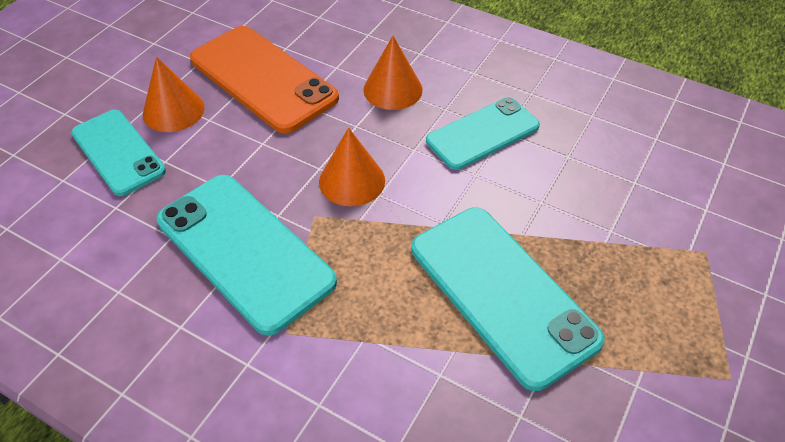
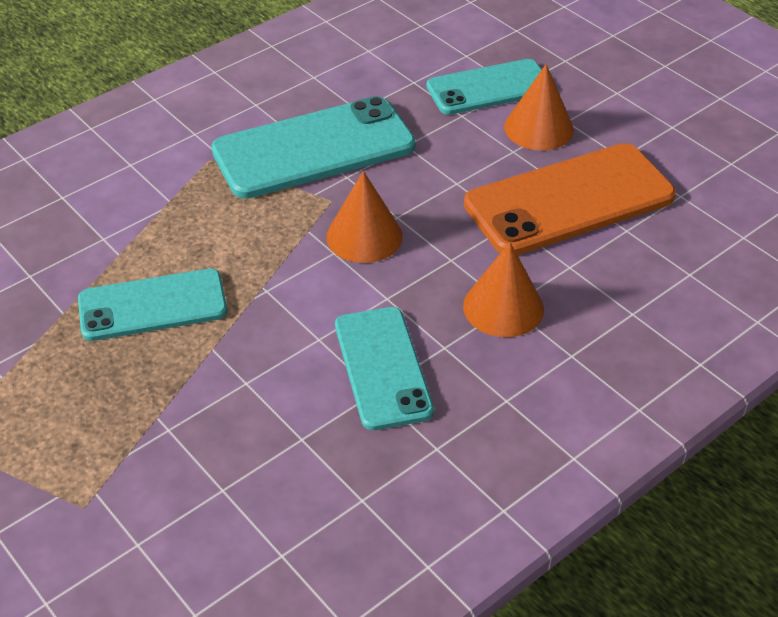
camera: 110 degrees right, 5 degrees down
turquoise phone [412,207,605,391] -> turquoise phone [78,268,227,341], size x0.65

